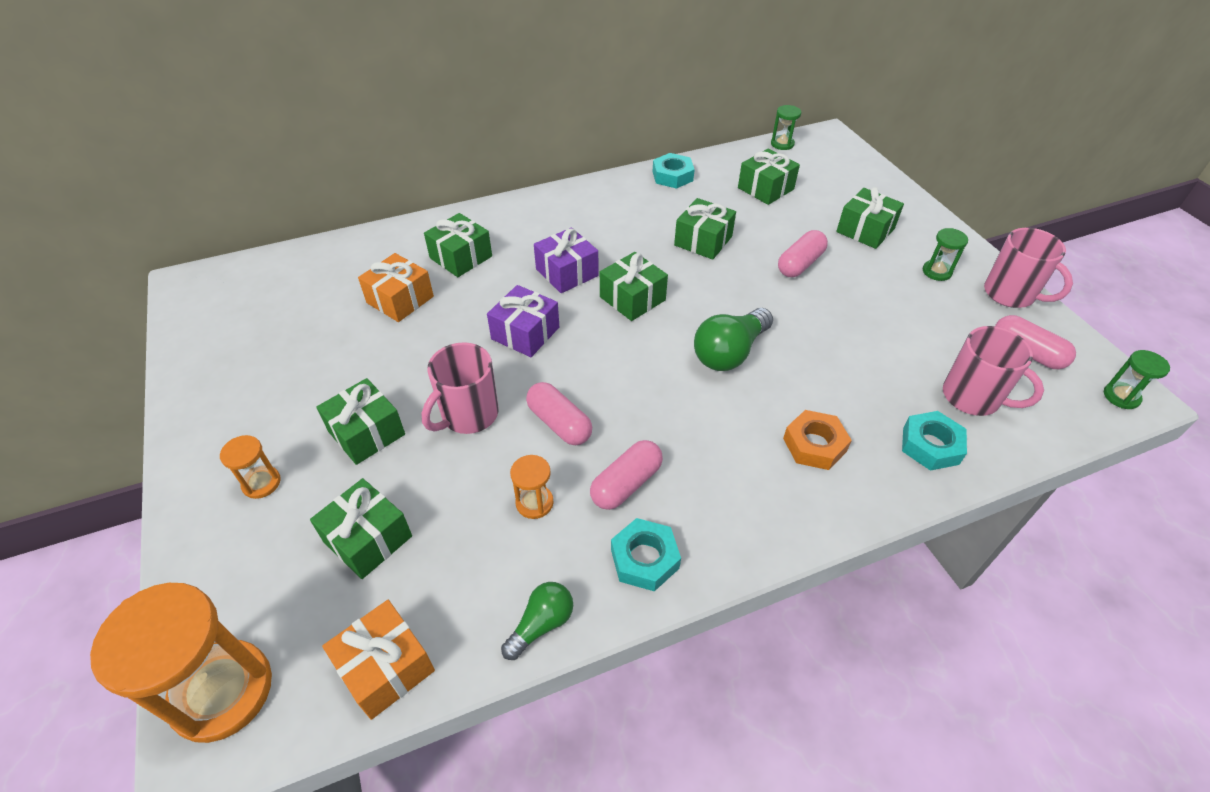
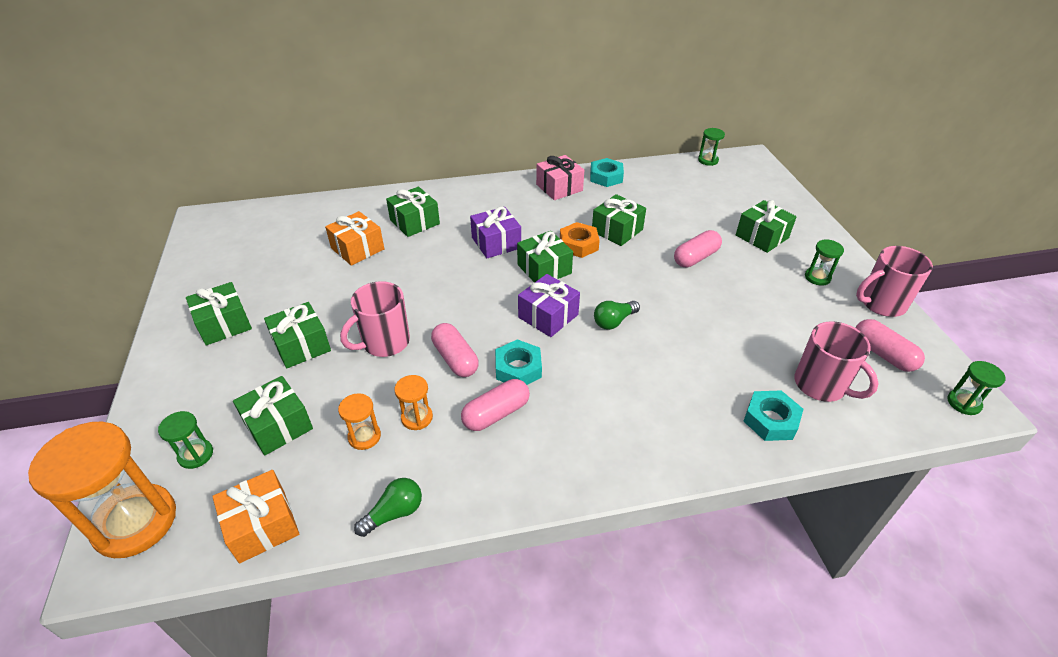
camera: 10 degrees right, 5 degrees down
orange hourglass [220,435,281,499] -> orange hourglass moved to [338,393,381,450]
purple gift [487,285,559,357] -> purple gift moved to [518,274,580,337]
turquoise nut [611,518,681,592] -> turquoise nut moved to [495,339,542,385]
green light bulb [694,308,773,371] -> green light bulb [594,301,640,330], size x0.61
green gift [738,148,800,205] -> green gift moved to [186,282,252,346]
orange nut [783,410,852,470] -> orange nut moved to [560,222,600,258]
pink mug [984,228,1073,308] -> pink mug turned 105 degrees clockwise [856,246,933,317]
none -> green hourglass [158,411,213,469]
none -> pink gift [536,155,584,200]

